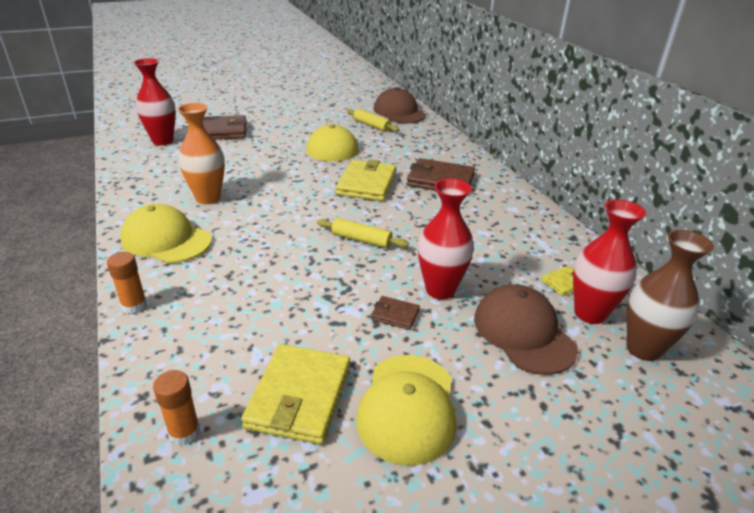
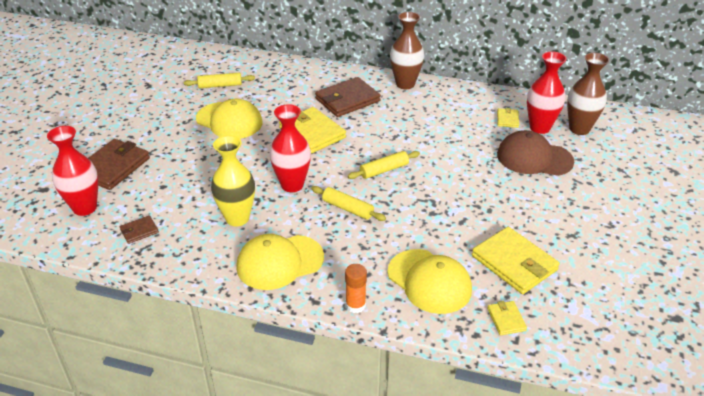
camera: 50 degrees left, 5 degrees up
orange glue stick [153,370,200,446] -> yellow wallet [487,301,527,335]
orange vase [178,103,225,204] -> yellow vase [211,135,255,226]
yellow cap [356,355,456,466] -> yellow cap moved to [388,249,472,314]
brown wallet [371,296,420,330] -> brown wallet moved to [120,215,159,244]
brown cap [374,87,426,123] -> none
red vase [418,178,474,299] -> red vase moved to [270,104,311,192]
none -> yellow rolling pin [311,186,386,221]
none -> brown vase [390,12,424,89]

